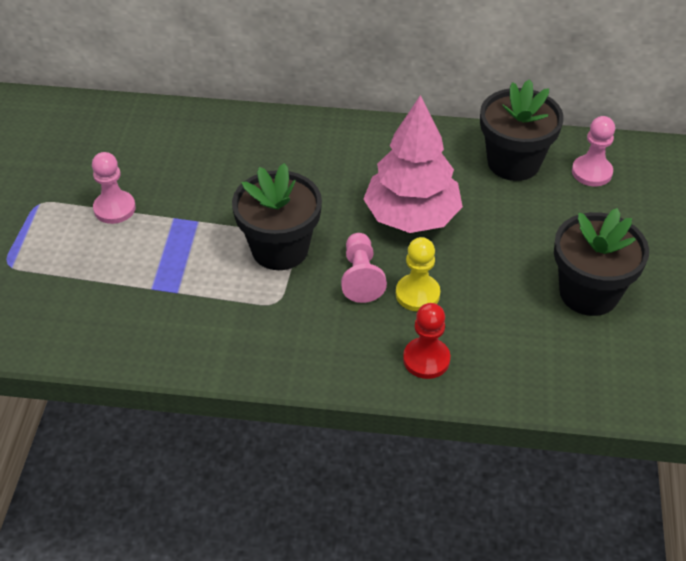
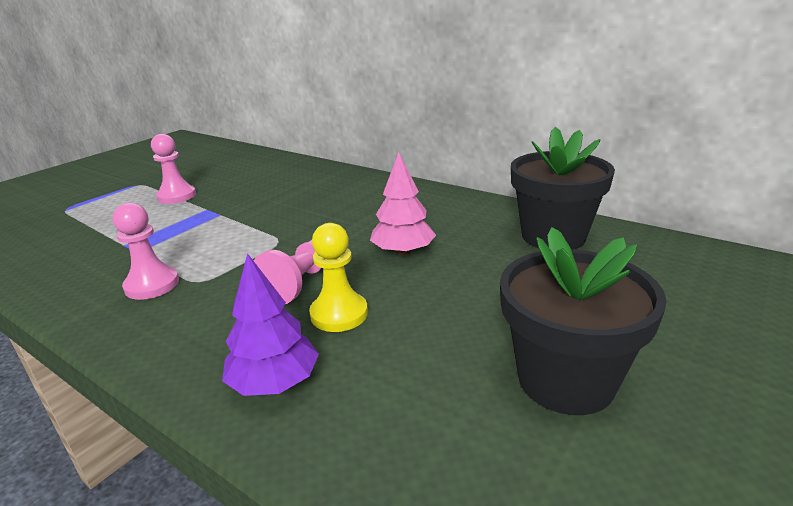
camera: 30 degrees right, 20 degrees down
black flower pot [232,163,322,270] -> none
pink tree [363,95,463,233] -> pink tree [370,152,436,256], size x0.58
red pawn [403,303,450,379] -> purple tree [222,253,319,396]
pink pawn [572,116,615,186] -> pink pawn moved to [113,203,179,300]

